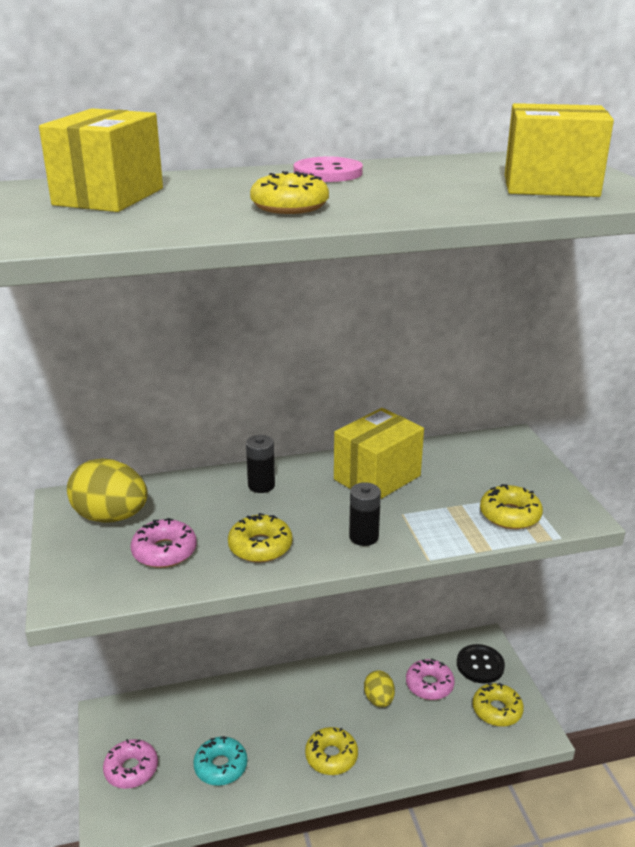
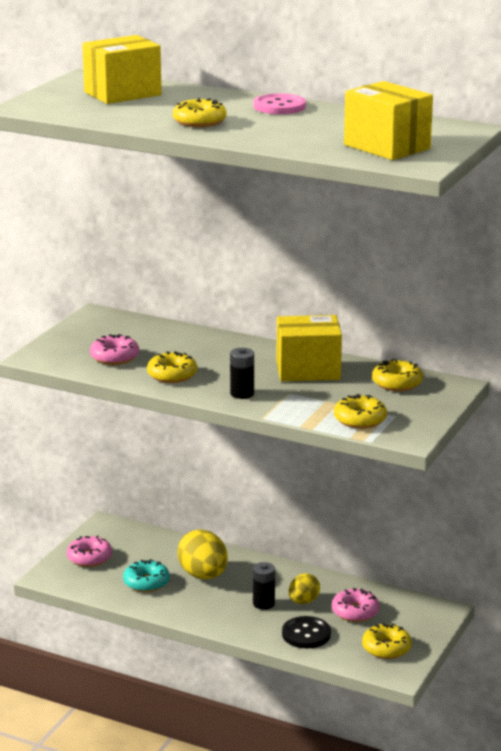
camera: 40 degrees right, 5 degrees down
yellow egg [67,458,148,523] -> yellow egg moved to [177,529,228,579]
black battery [246,435,275,493] -> black battery moved to [253,562,275,610]
yellow donut [305,727,358,775] -> yellow donut moved to [372,359,423,391]
black button [457,644,505,684] -> black button moved to [282,616,331,648]

